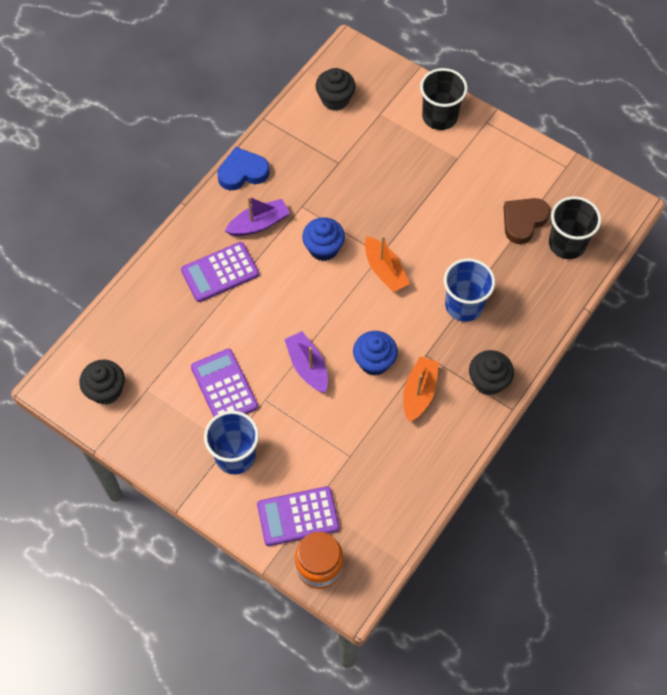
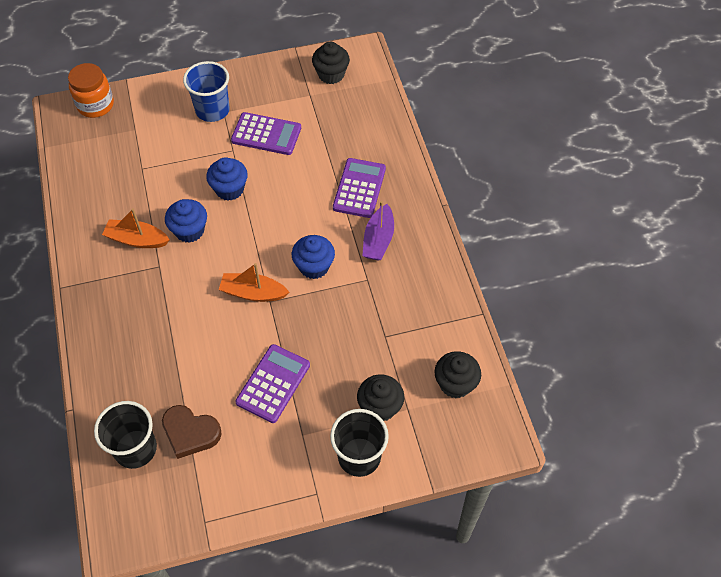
camera: 130 degrees right, 5 degrees down
blue heart [217,147,270,190] -> none
purple calculator [257,486,339,546] -> purple calculator moved to [235,344,310,423]
purple boat [284,331,328,393] -> blue cupcake [206,157,248,201]
orange boat [403,357,439,422] -> orange boat turned 135 degrees clockwise [102,209,170,248]
blue cup [444,258,495,322] -> none
black cupcake [469,350,514,395] -> black cupcake moved to [357,375,404,421]
brown heart [504,198,550,244] -> brown heart turned 120 degrees clockwise [162,405,222,459]

